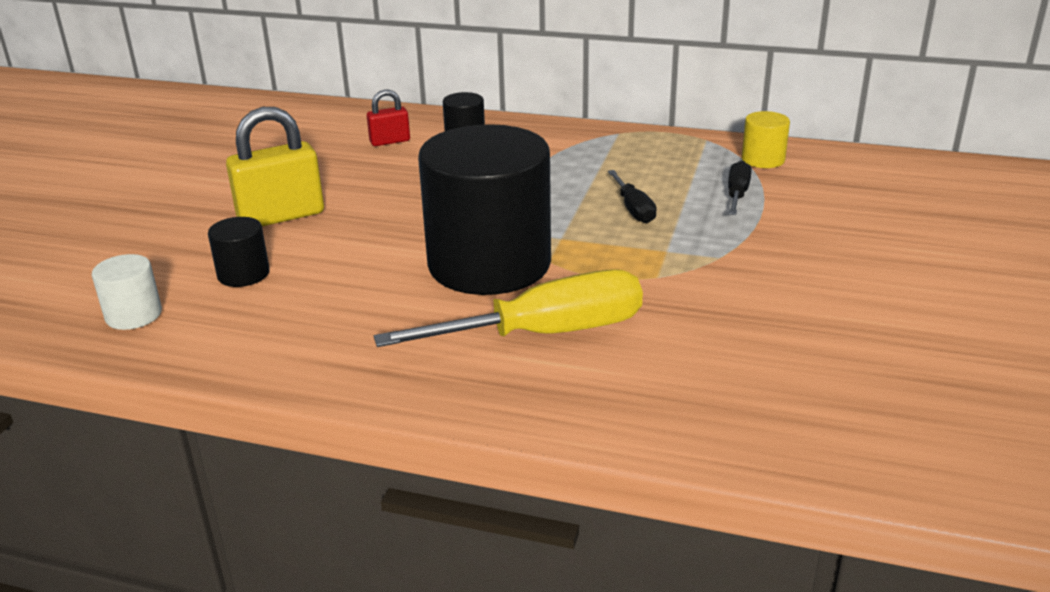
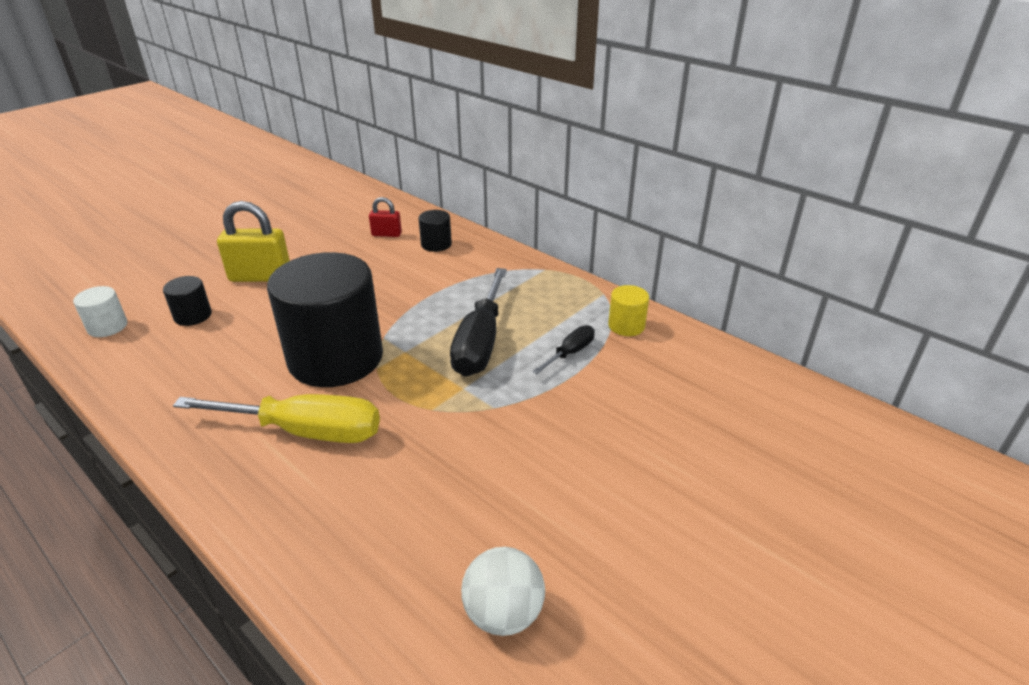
camera: 25 degrees right, 5 degrees up
black screwdriver [608,170,657,224] -> black screwdriver [450,268,507,377], size x2.00
none -> white ball [461,547,545,636]

